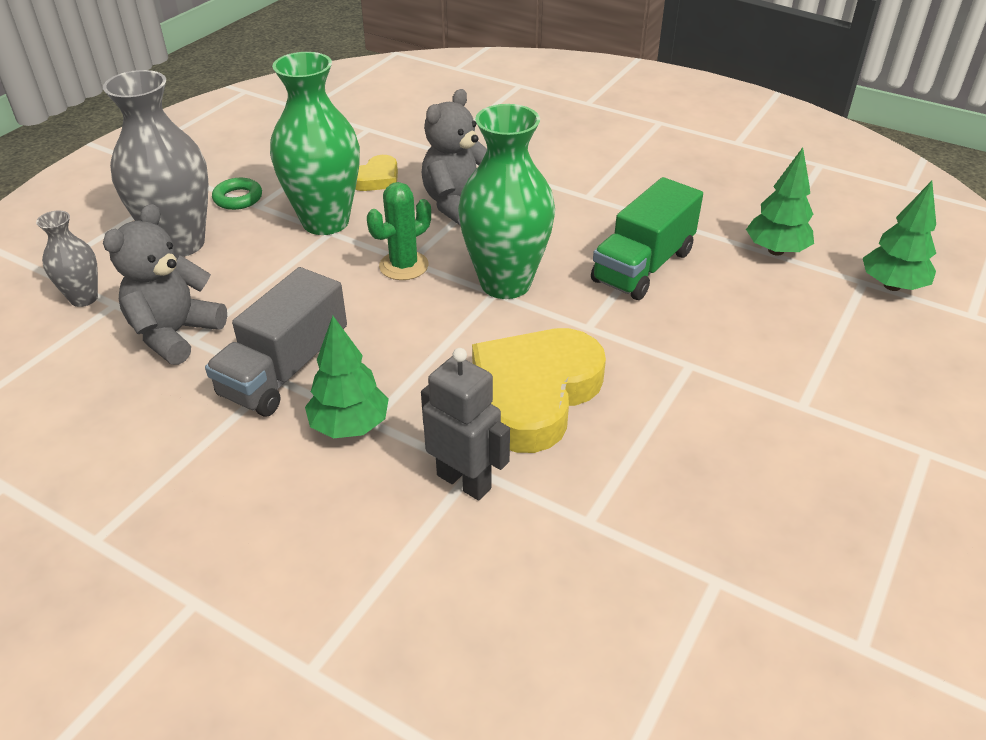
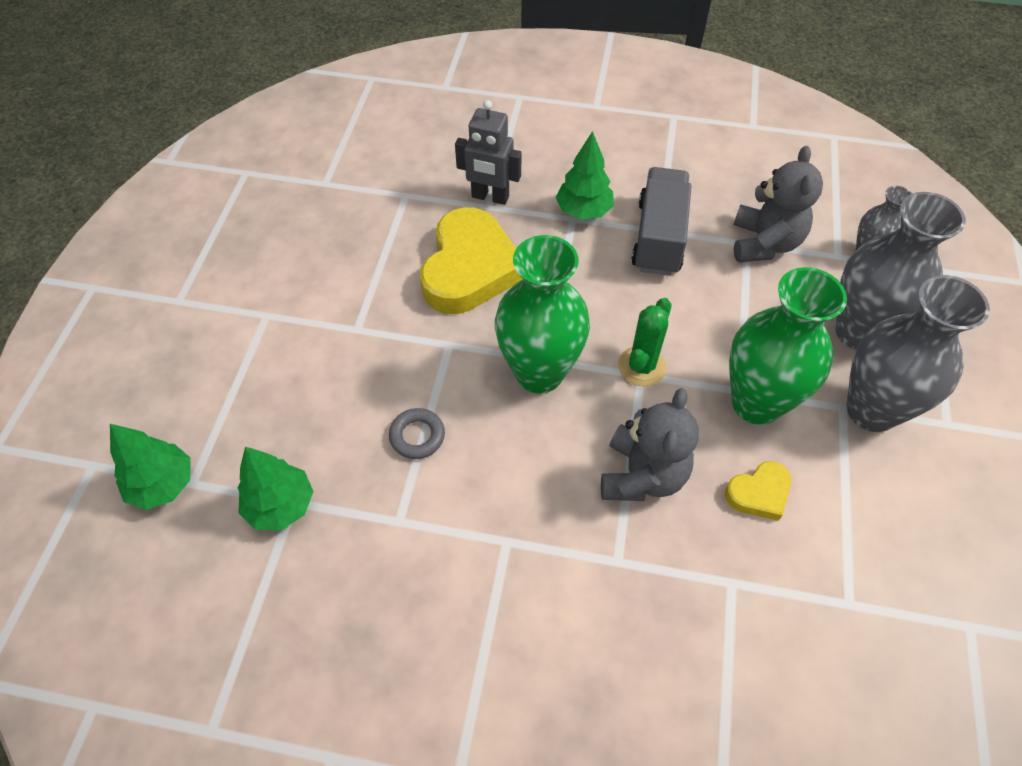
camera: 160 degrees right, 15 degrees up
green ring [212,178,262,210] -> grey vase [847,275,990,432]
yellow heart [355,155,398,191] -> yellow heart turned 135 degrees counterclockwise [725,461,791,521]
green truck [591,177,703,300] -> grey ring [389,408,445,459]

